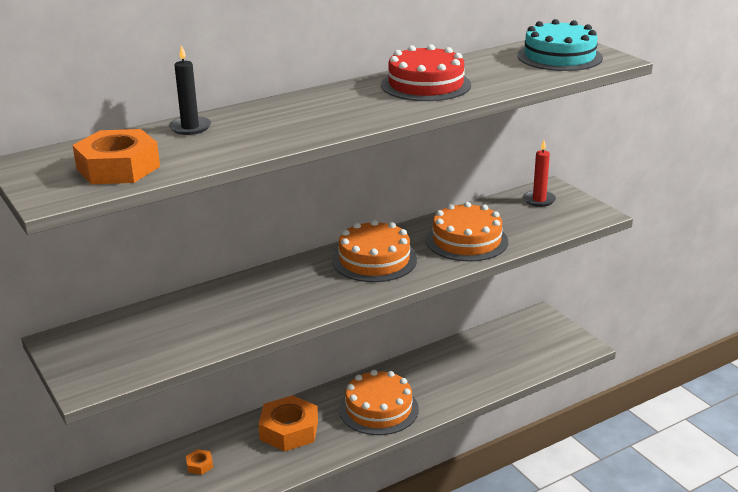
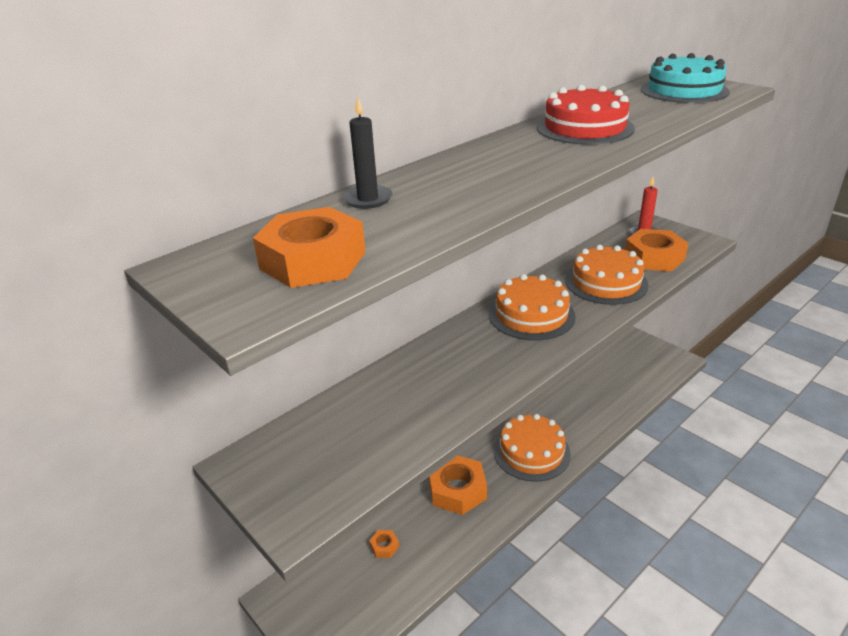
camera: 10 degrees left, 5 degrees up
none -> orange nut [625,229,688,271]

